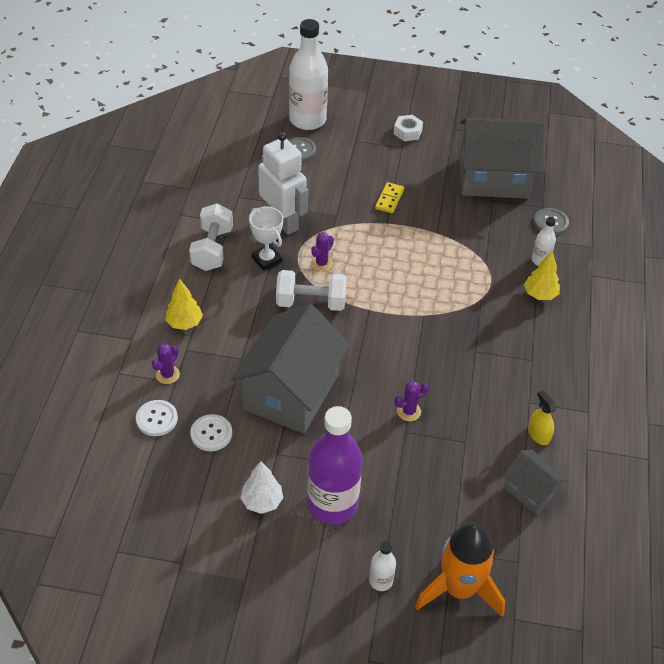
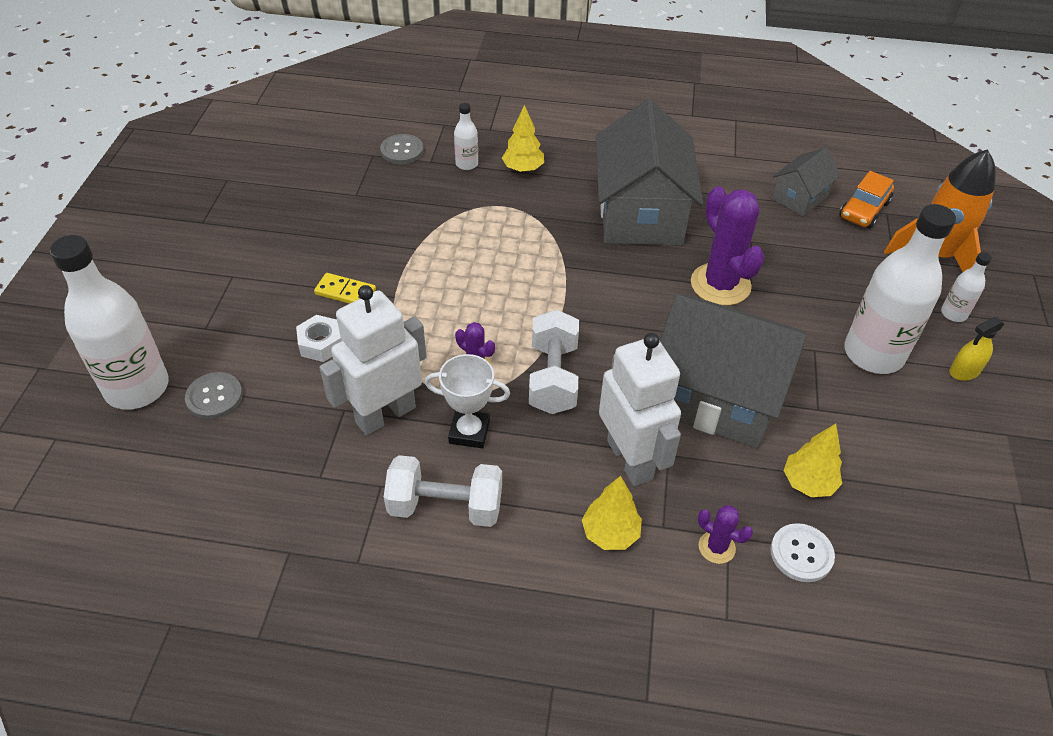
camera: 90 degrees left, 0 degrees up
white button [190,414,232,451] -> yellow tree [784,424,842,497]
white tree [240,461,283,514] -> none
white trophy [249,207,283,271] -> white trophy turned 45 degrees clockwise [425,354,510,448]
purple bottle [307,406,362,525] -> white bottle [844,204,956,374]
white nut [394,115,423,141] -> white nut moved to [296,315,342,362]
purple cactus [394,381,429,421] -> purple cactus [691,186,764,306], size x2.05
grey house [459,118,545,199] -> grey house moved to [596,99,703,246]
yellow spray bottle [528,390,556,445] -> yellow spray bottle moved to [950,317,1004,381]
none -> white robot [599,333,681,486]
none -> orange car [839,171,894,229]

